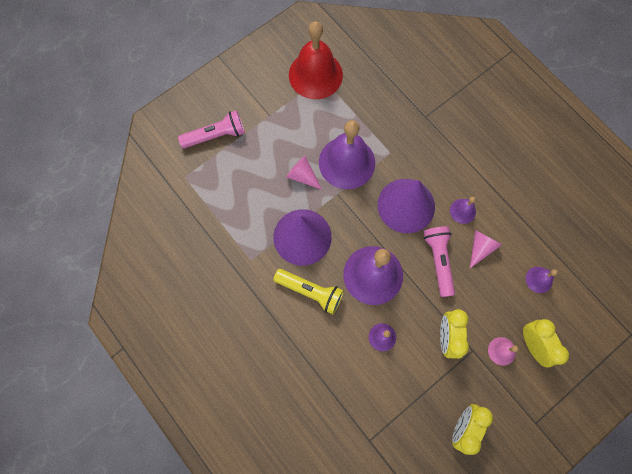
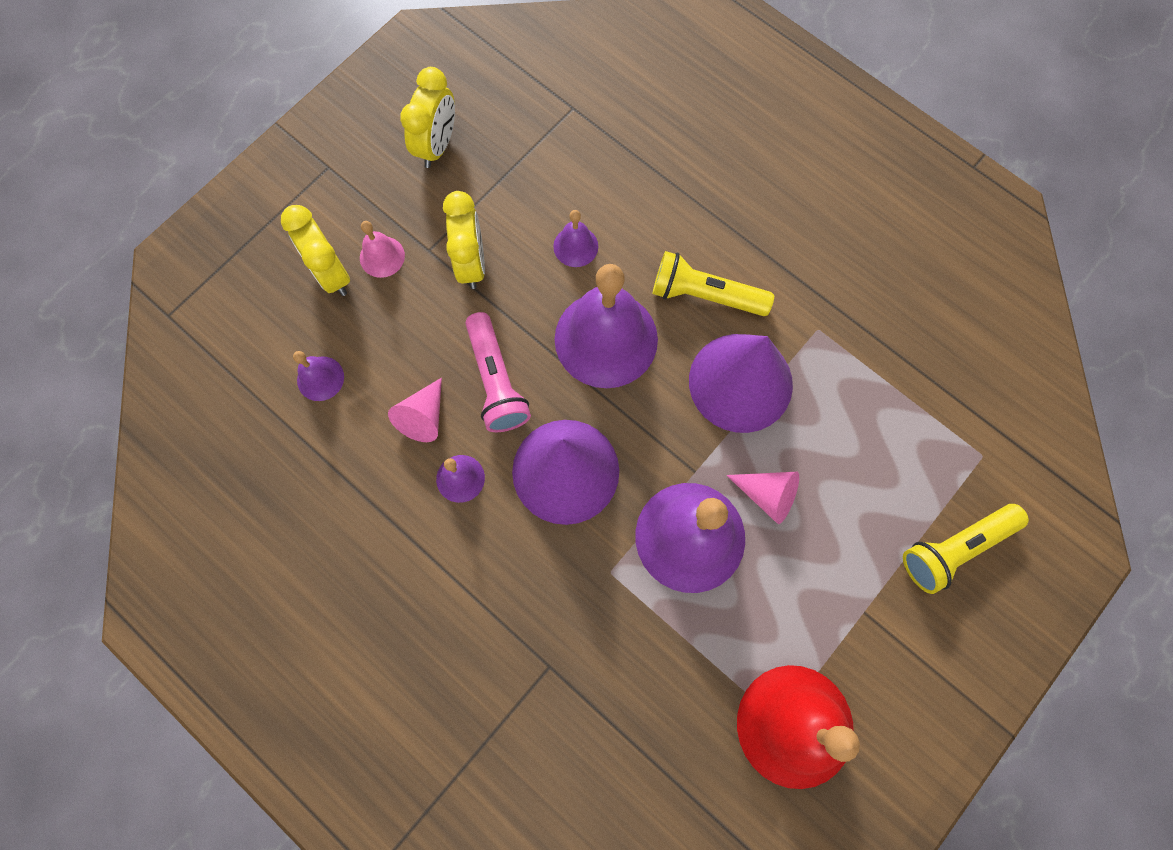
camera: 170 degrees right, 0 degrees up
pink flashlight [178,110,245,148] -> yellow flashlight [903,504,1029,594]

